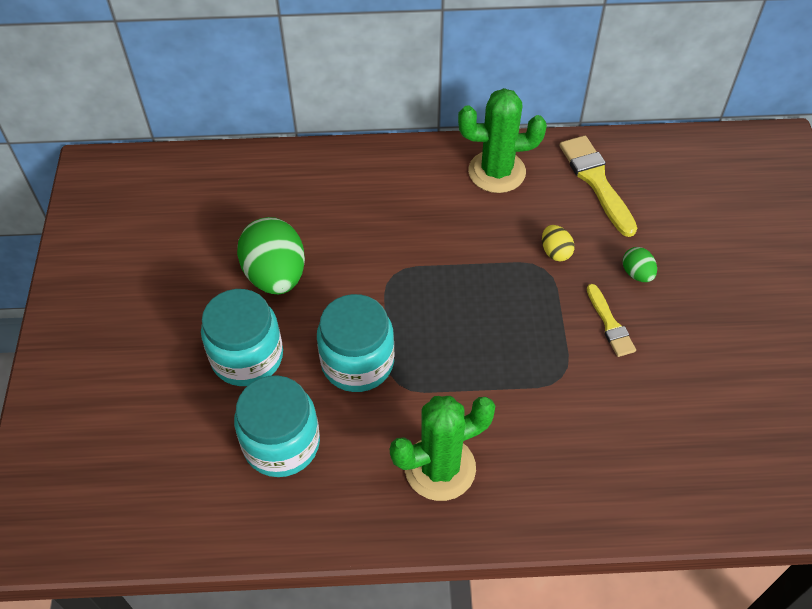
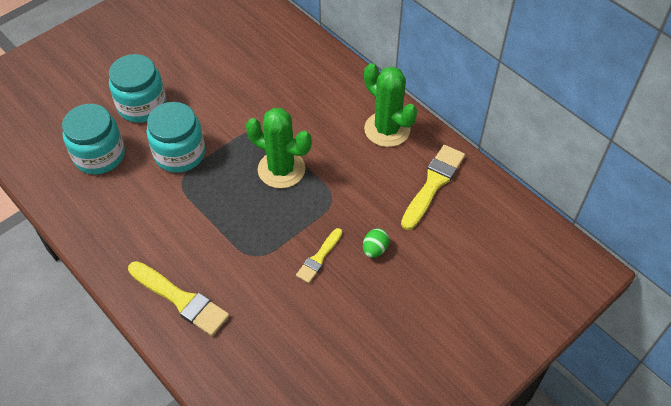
camera: 50 degrees right, 0 degrees up
green egg [237,217,305,294] -> none
green cactus [390,396,495,501] -> green cactus moved to [246,108,312,188]
yellow egg [542,225,575,261] -> none
none -> yellow brush [128,261,229,336]

